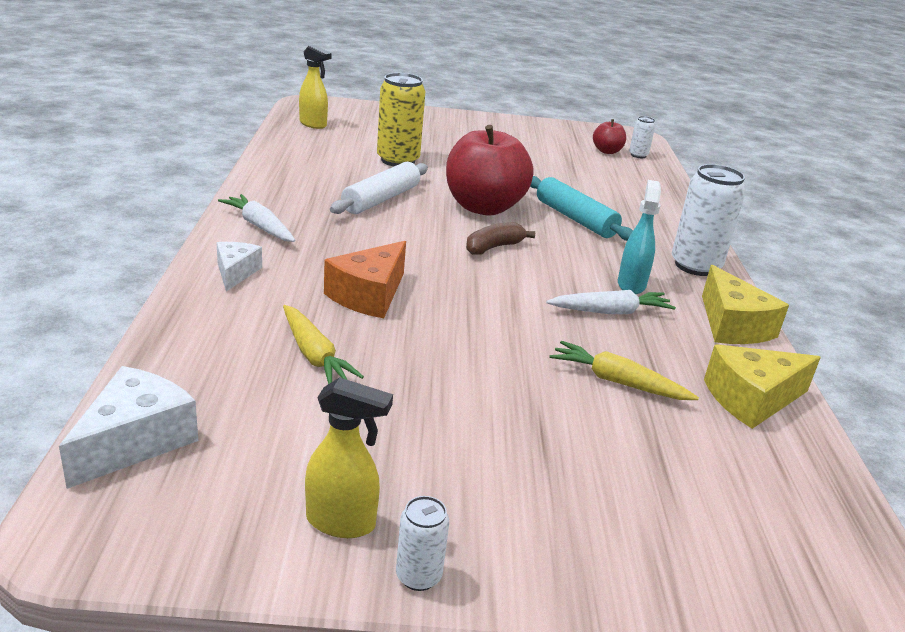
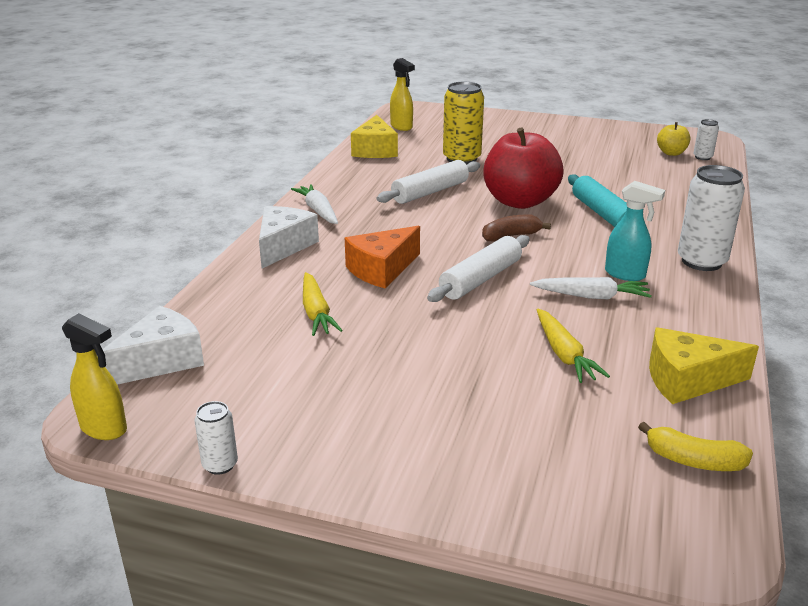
camera: 20 degrees right, 0 degrees up
white cheese [216,242,262,292] -> white cheese [259,206,319,268], size x1.58
yellow spray bottle [305,377,393,538] -> yellow spray bottle moved to [62,313,127,440]
white can [396,496,449,591] -> white can moved to [194,401,238,475]
yellow carrot [550,341,699,400] -> yellow carrot turned 150 degrees counterclockwise [537,309,610,383]
red apple [593,119,626,154] -> yellow apple [657,122,690,156]
turquoise spray bottle [618,180,661,294] -> turquoise spray bottle turned 90 degrees clockwise [605,181,665,281]
yellow cheese [702,265,789,344] -> yellow cheese moved to [351,115,398,158]
none -> white rolling pin [427,235,530,302]
none -> yellow banana [638,422,753,471]

